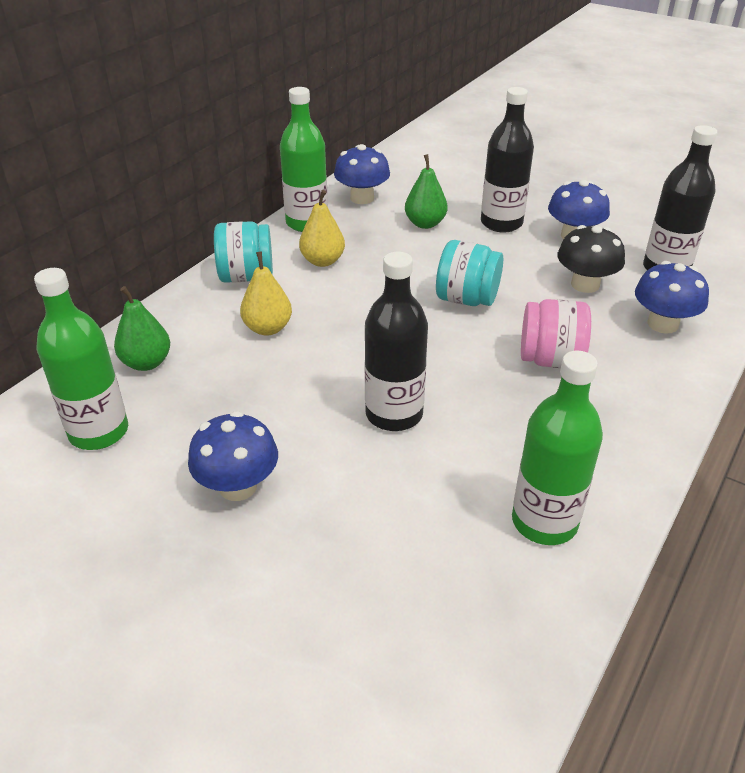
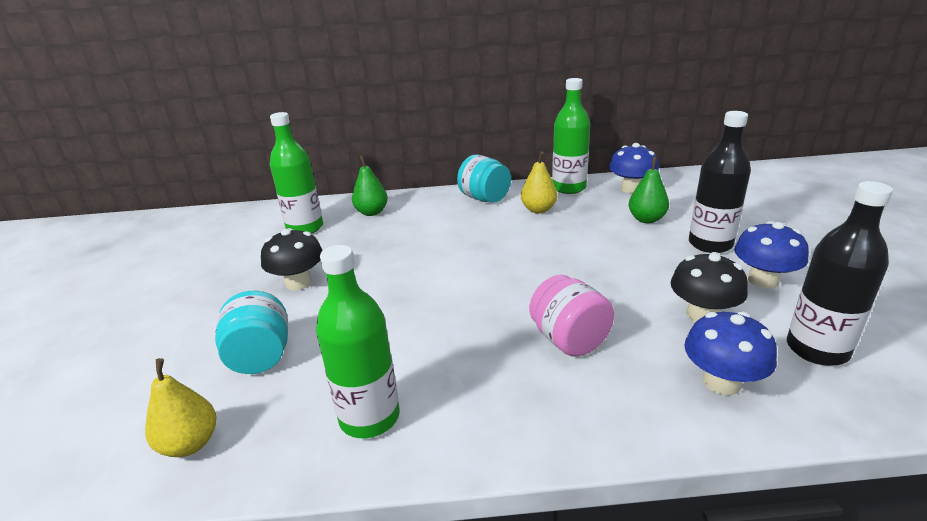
camera: 55 degrees right, 10 degrees down
blue mushroom [188,411,278,501] -> black mushroom [261,228,323,290]
yellow pear [240,251,292,336] -> yellow pear moved to [145,358,216,457]
black bottle [365,252,428,431] -> none
turquoise jar [436,240,503,306] -> turquoise jar moved to [215,291,288,374]

